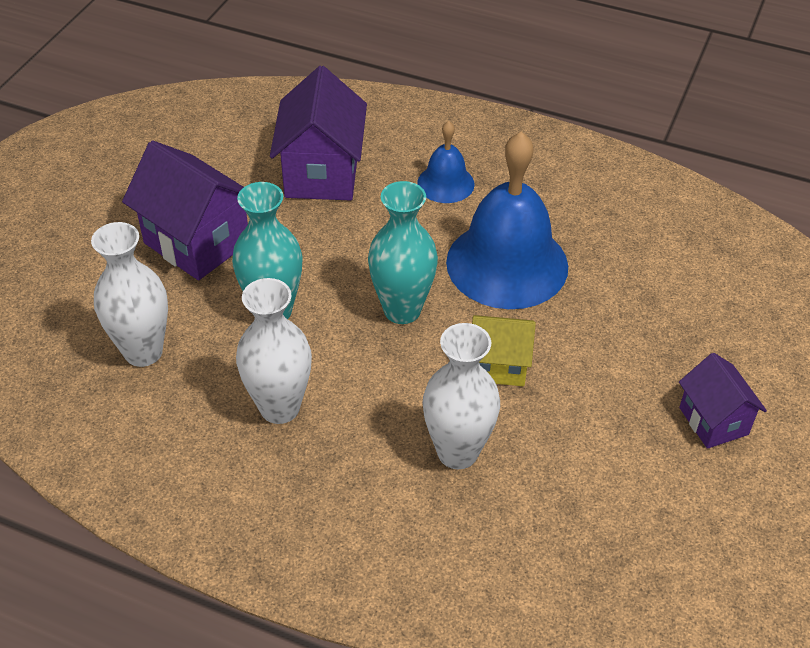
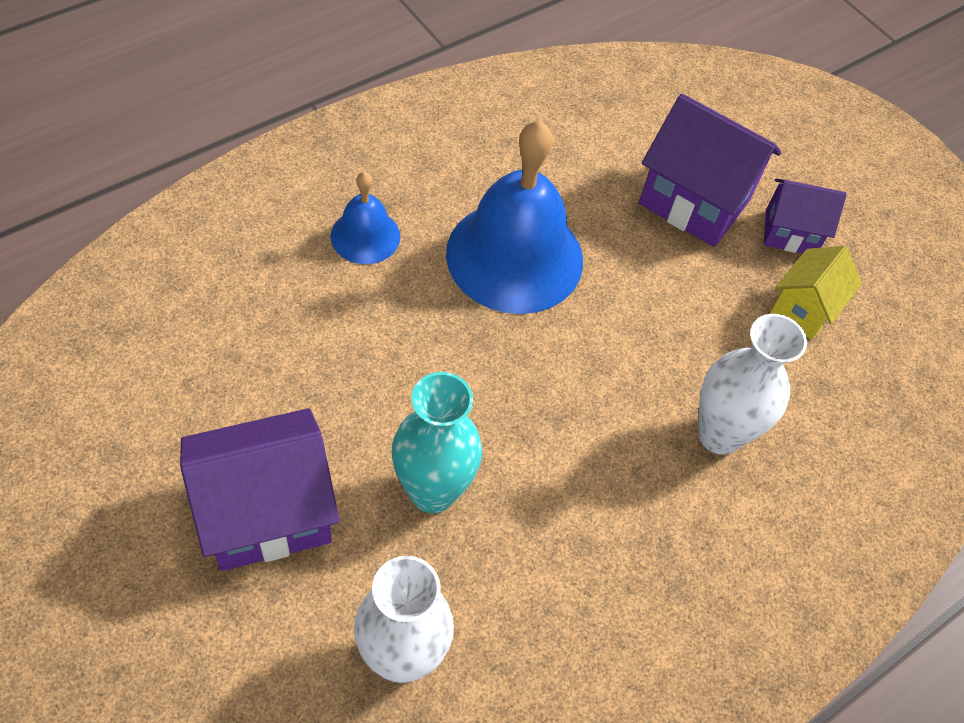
camera: 65 degrees left, 10 degrees up
white vase [236,278,312,424] -> none
purple house [270,66,367,201] -> purple house moved to [639,94,781,247]
turquoise vase [368,181,438,324] -> none
yellow house [472,315,536,386] -> yellow house moved to [770,246,862,340]

